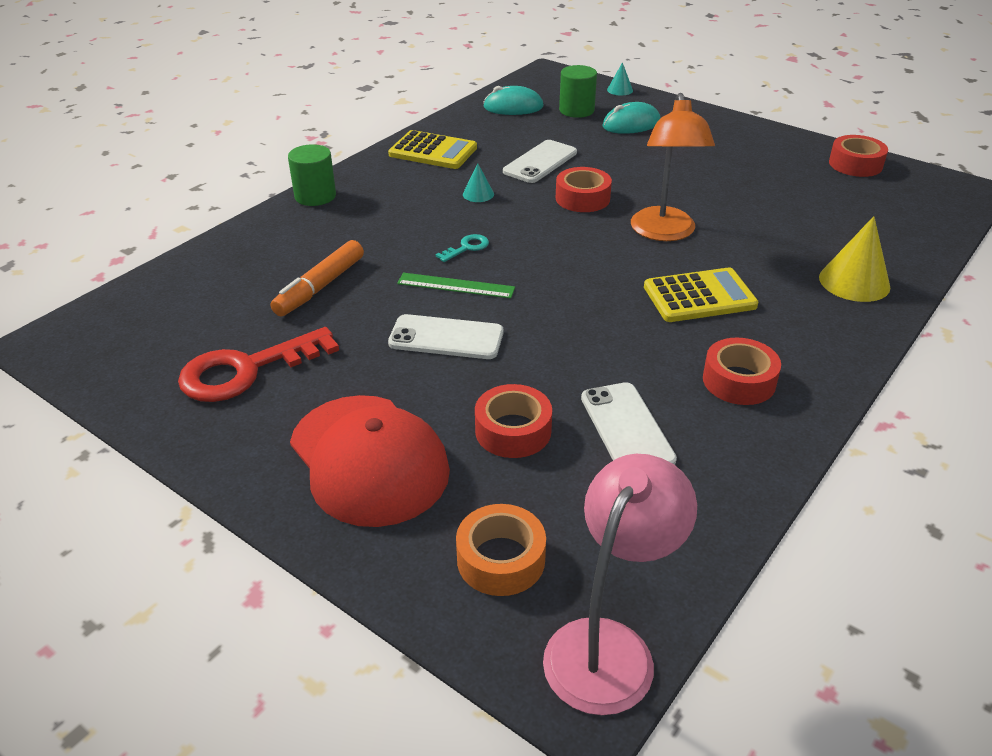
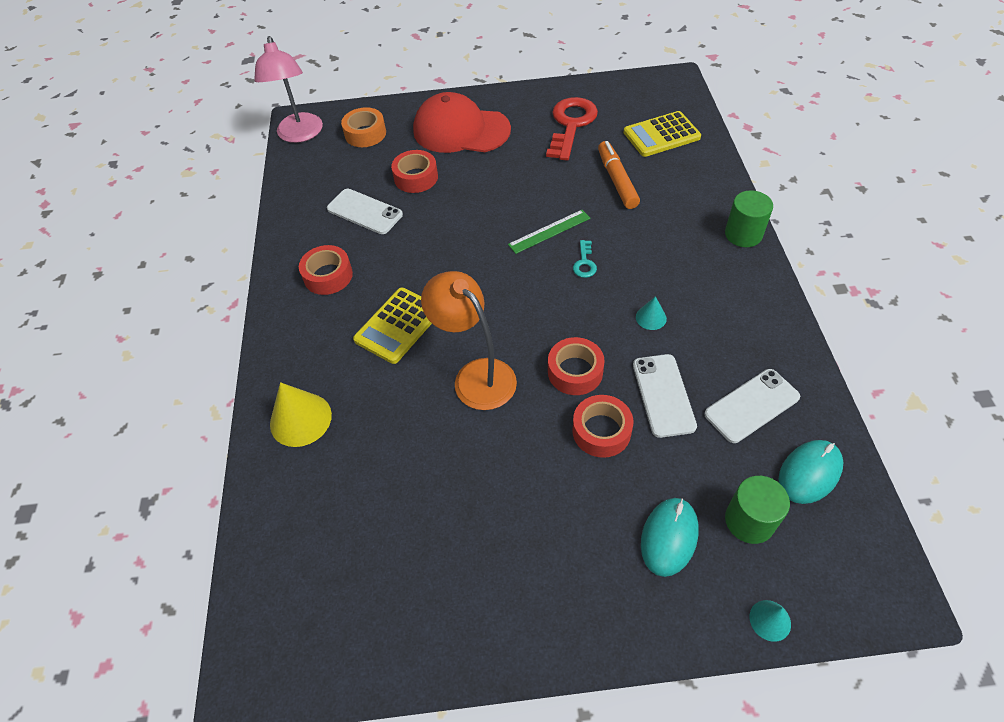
camera: 140 degrees right, 15 degrees up
yellow calculator [388,130,477,169] -> yellow calculator moved to [623,111,701,157]
white phone [388,314,503,359] -> white phone moved to [704,369,800,443]
red tape [829,135,888,177] -> red tape moved to [572,395,633,458]

